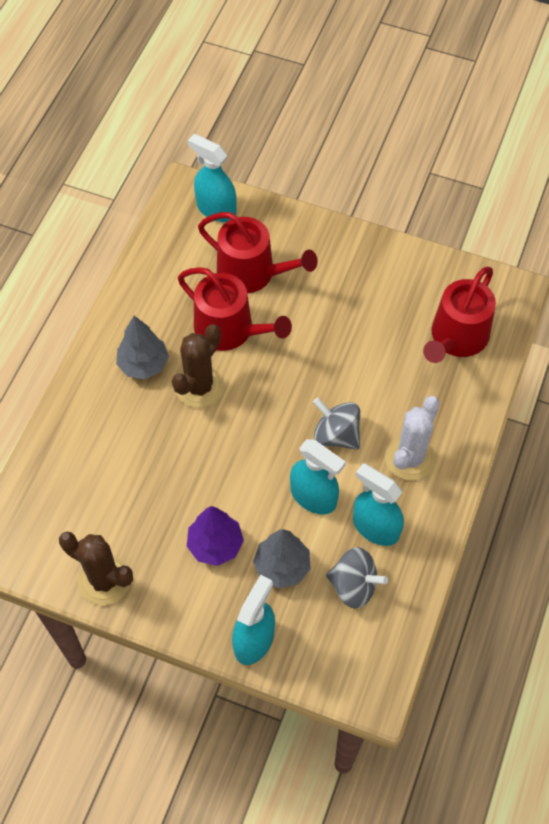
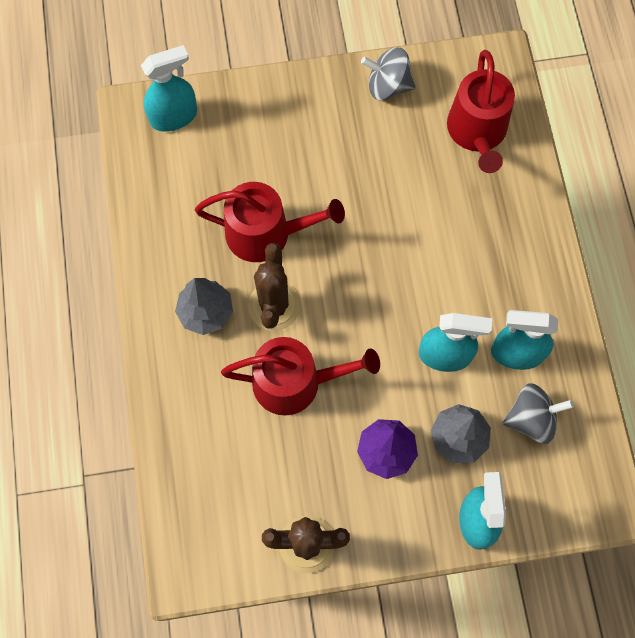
camera: 30 degrees left, 10 degrees up
turquoise spray bottle [188,134,237,222] -> turquoise spray bottle turned 150 degrees clockwise [141,45,197,132]
red watering can [198,212,318,293] -> red watering can moved to [221,337,380,415]
grey spinning top [313,398,360,450] -> grey spinning top moved to [361,47,416,100]
white cactus [385,396,440,481] -> none

